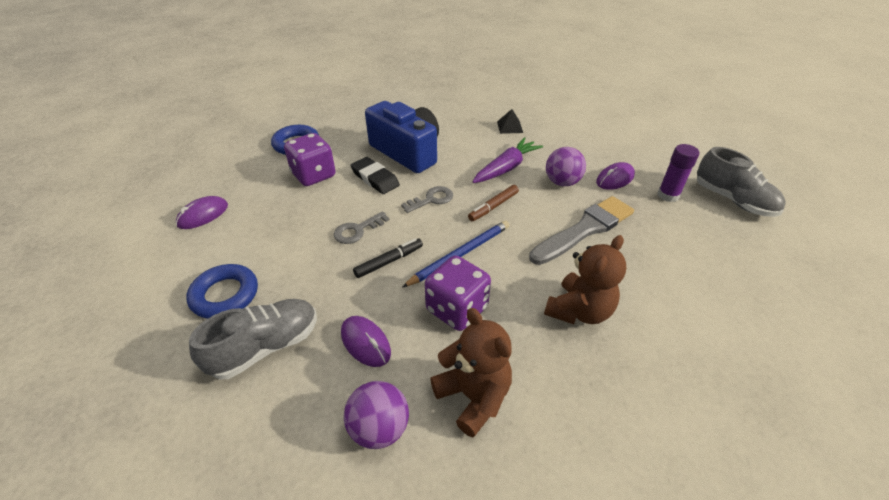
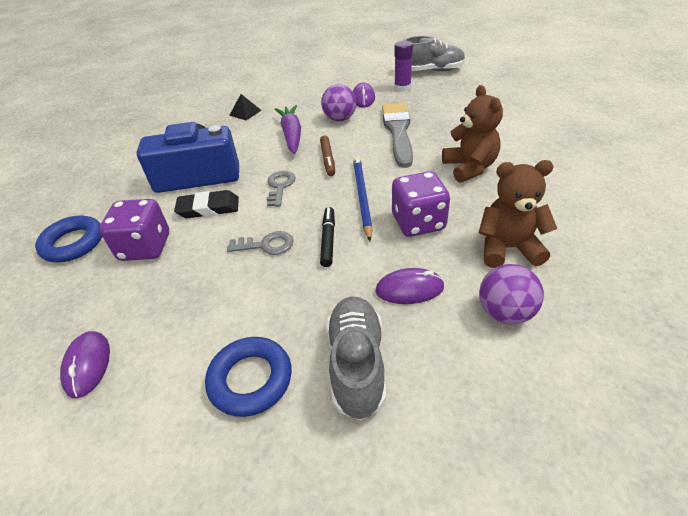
camera: 50 degrees left, 0 degrees up
grey key [334,211,389,244] -> grey key turned 90 degrees counterclockwise [227,231,294,255]

